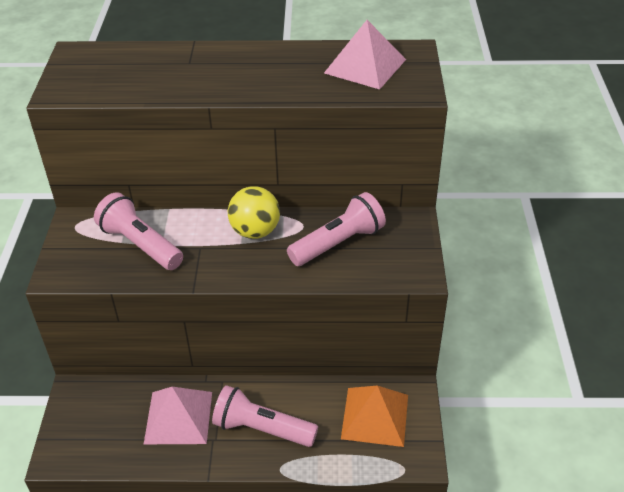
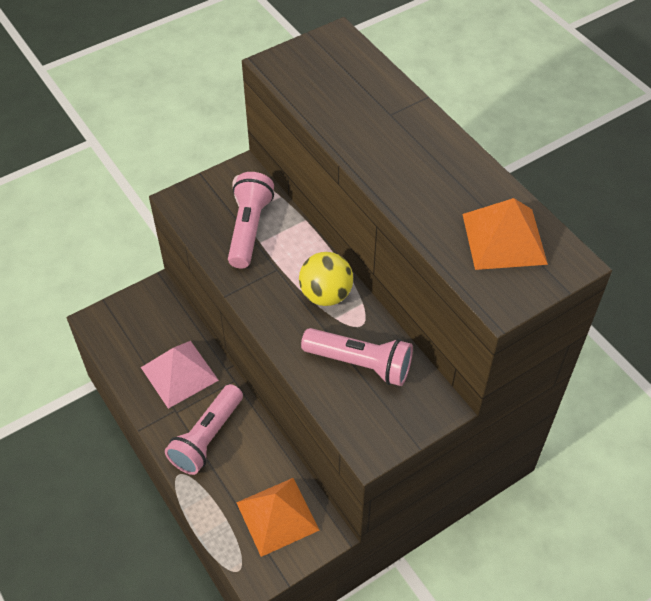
camera: 55 degrees right, 10 degrees up
pink flashlight [212,385,318,447] -> pink flashlight turned 135 degrees counterclockwise [165,384,243,475]
pink pyramid [324,20,406,89] -> orange pyramid [462,198,548,270]

